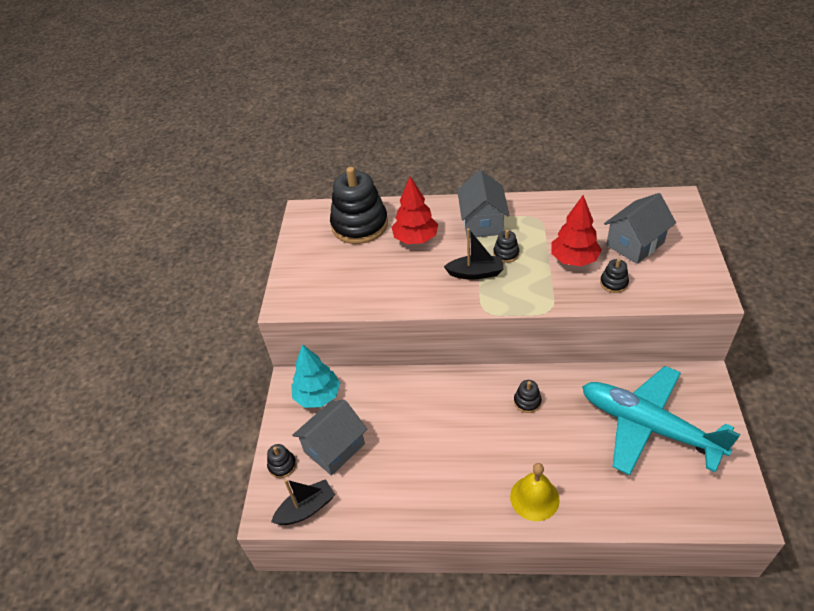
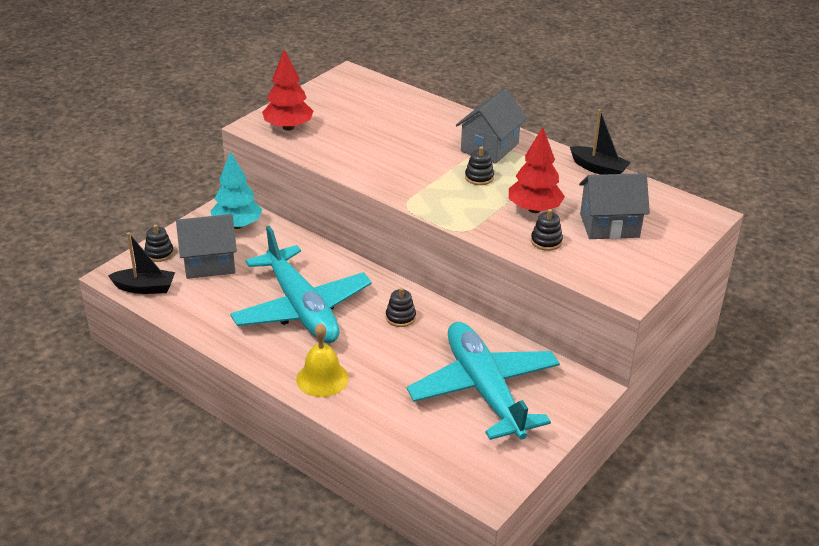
camera: 30 degrees right, 10 degrees down
black stacking toy [330,167,388,244] -> none
red tree [392,177,438,244] -> red tree moved to [262,49,313,131]
black boat [444,228,504,280] -> black boat moved to [570,109,631,175]
none -> turquoise plane [230,226,372,343]

